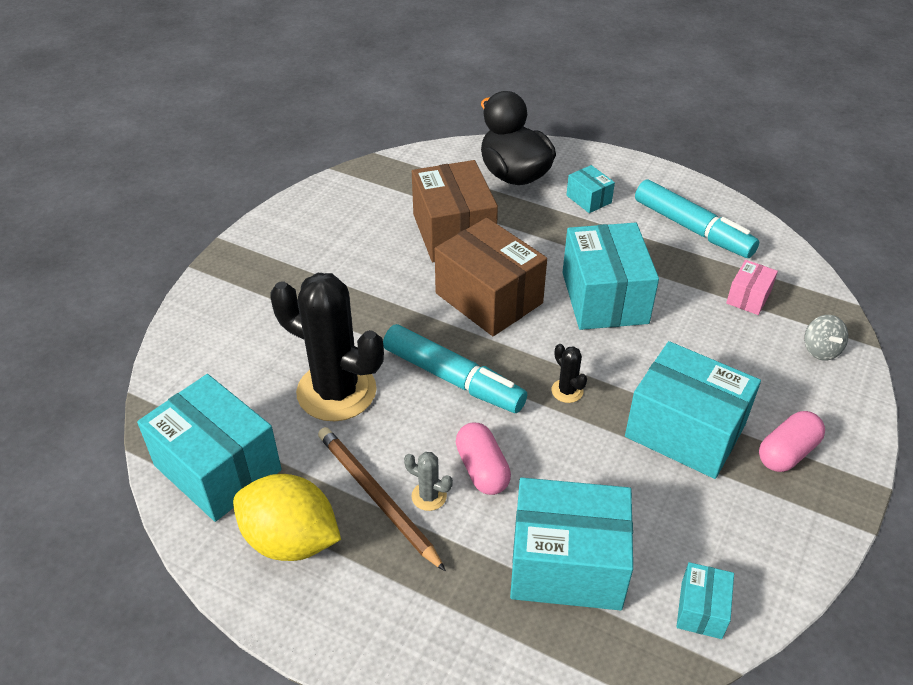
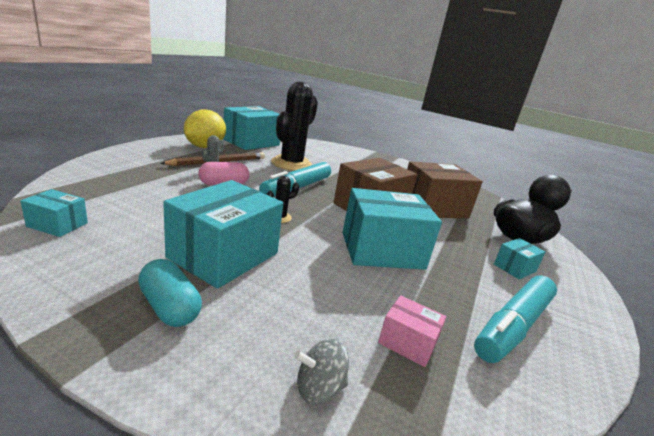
camera: 85 degrees right, 20 degrees down
turquoise box [510,478,633,610] -> none
pink capsule [759,411,825,472] -> turquoise capsule [138,259,202,327]

